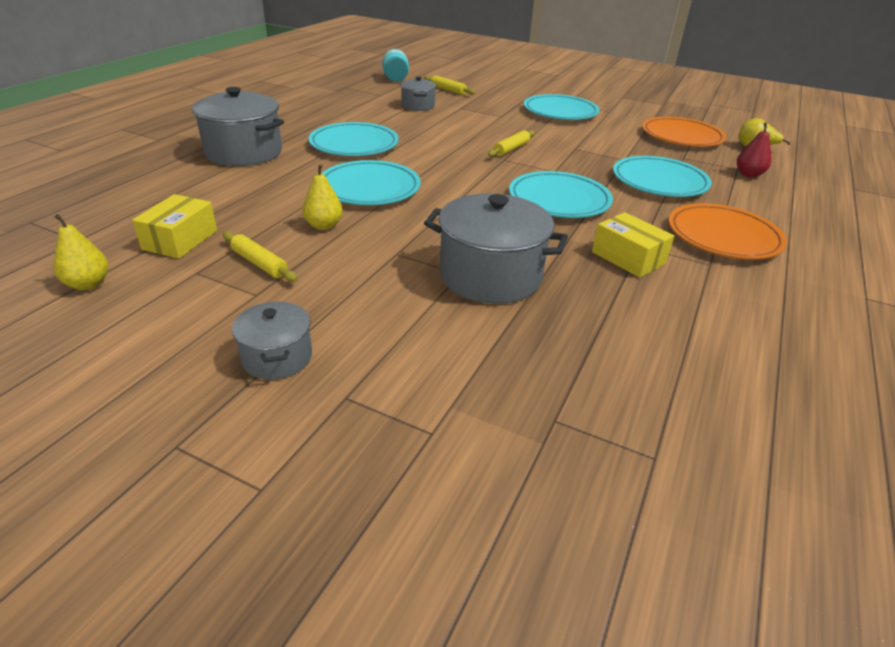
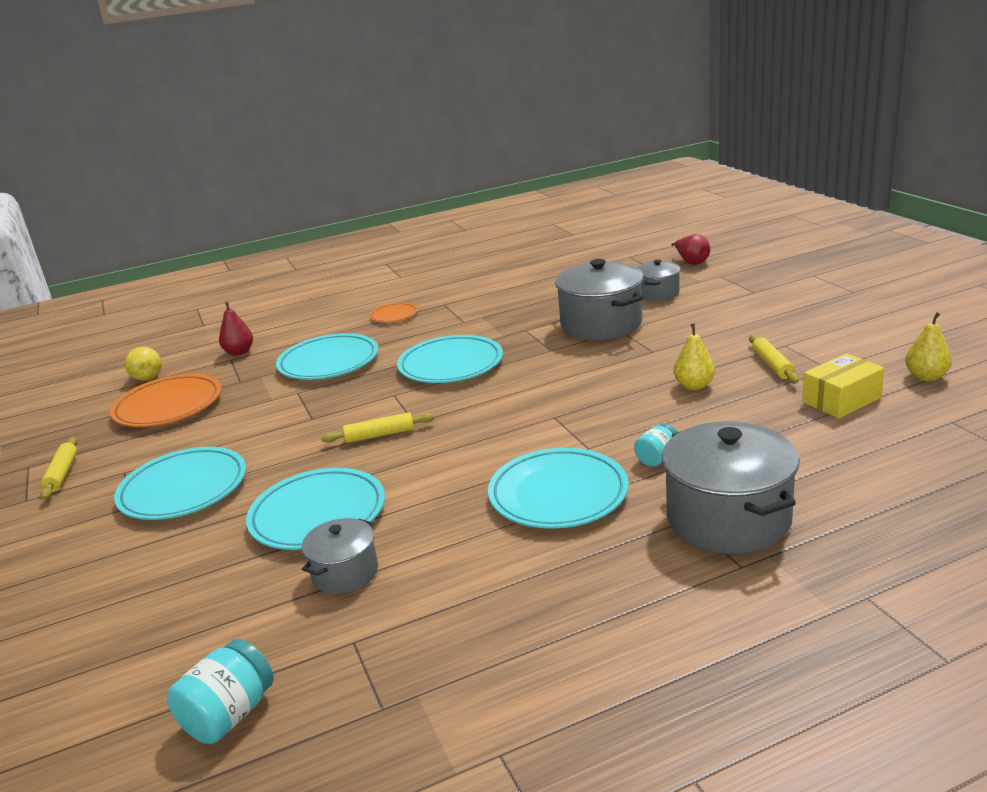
camera: 135 degrees left, 10 degrees down
grey pot [232,302,312,380] -> grey pot moved to [637,260,681,301]
turquoise plate [322,160,421,205] -> turquoise plate moved to [246,468,385,550]
yellow rolling pin [424,75,475,95] -> yellow rolling pin moved to [40,437,77,500]
yellow box [592,212,674,278] -> none
orange plate [669,203,787,260] -> orange plate [369,302,418,323], size x0.52
none -> turquoise jar [634,423,677,467]
none -> red pear [671,234,710,265]

